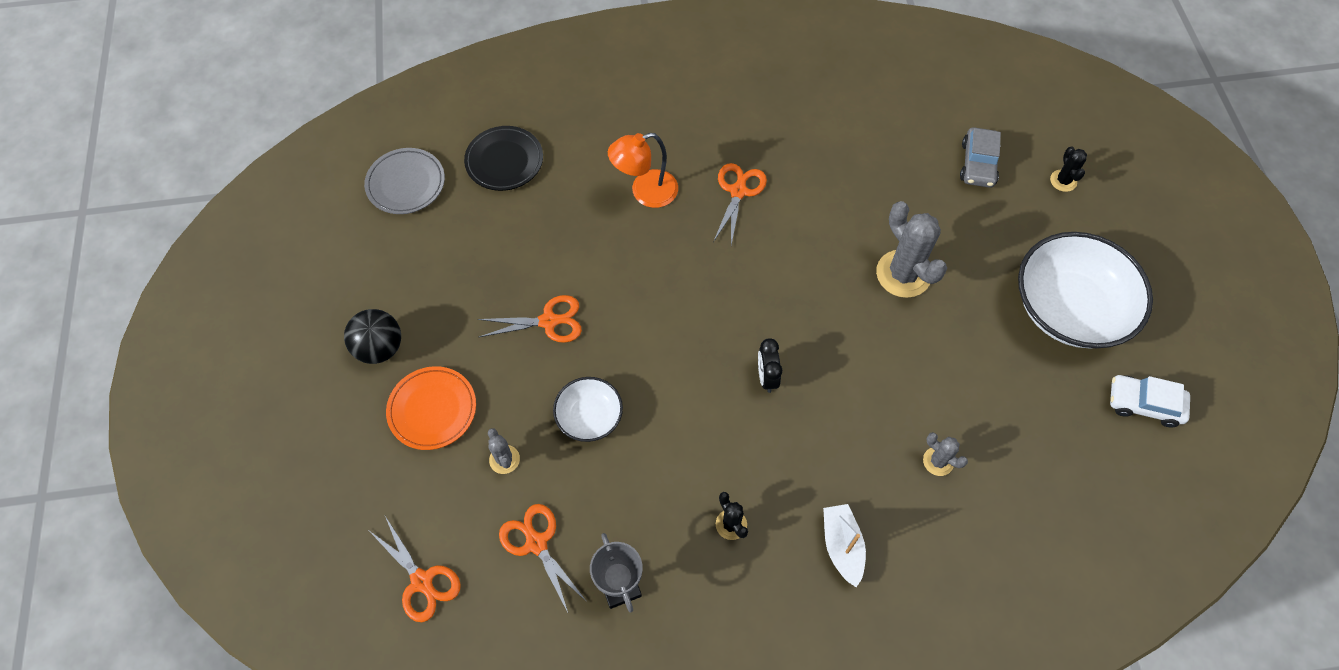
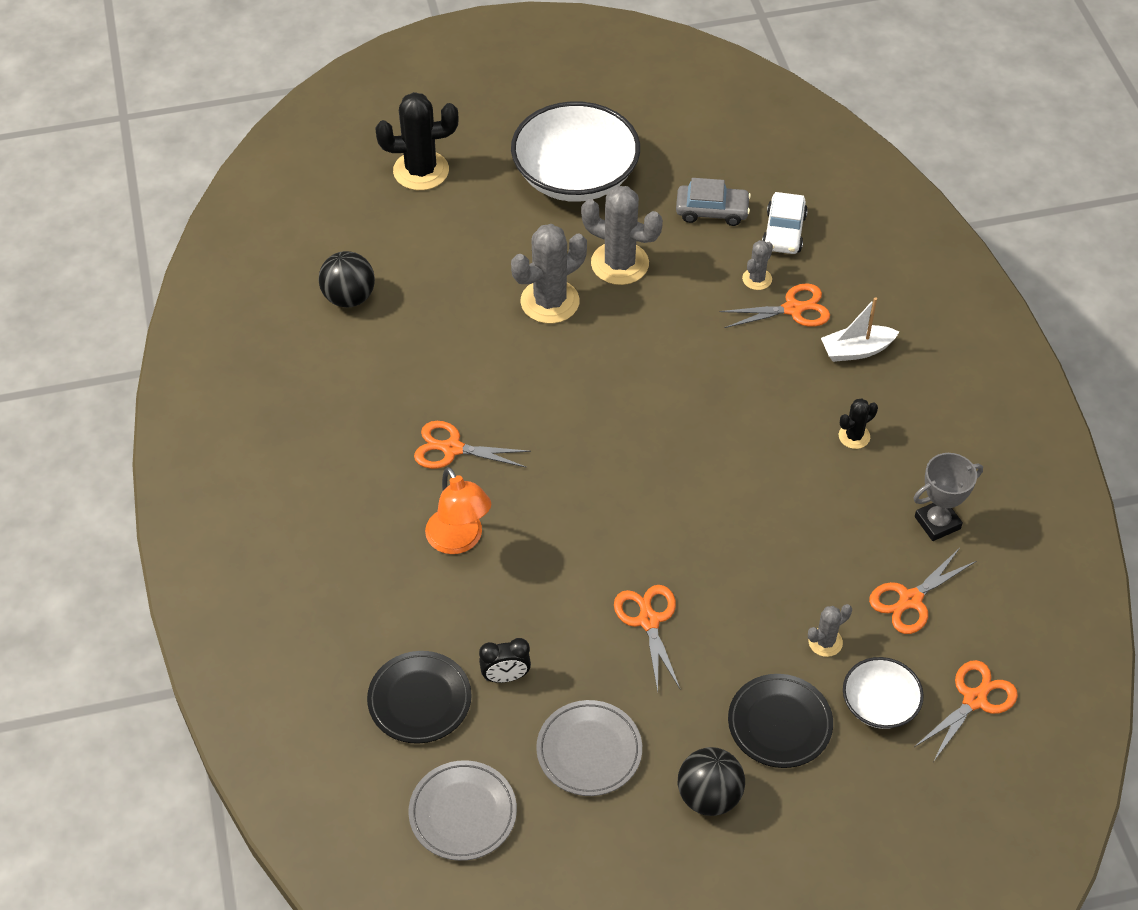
camera: 95 degrees left, 10 degrees down
orange plate [386,366,476,450] -> black plate [728,674,833,768]
white bowl [553,377,623,442] -> white bowl moved to [843,657,924,729]
black clock [758,338,782,393] -> black clock moved to [479,638,531,683]
grey car [960,127,1001,188] -> grey car moved to [676,178,751,226]
black cactus [1050,147,1087,192] -> black cactus [375,92,459,190], size x1.97
white car [1110,375,1190,427] -> white car moved to [762,192,808,254]
none -> black ball [318,251,375,307]
none -> grey plate [536,700,642,796]
none -> grey cactus [581,186,663,285]
none -> orange scissors [719,283,830,328]

